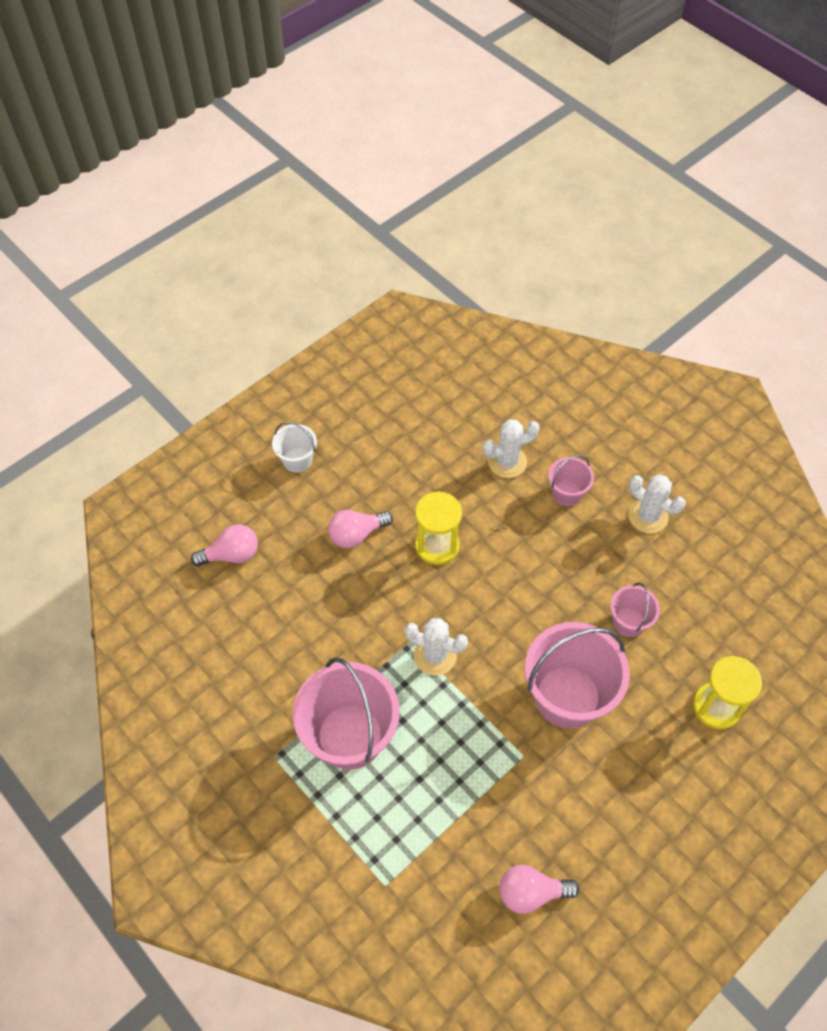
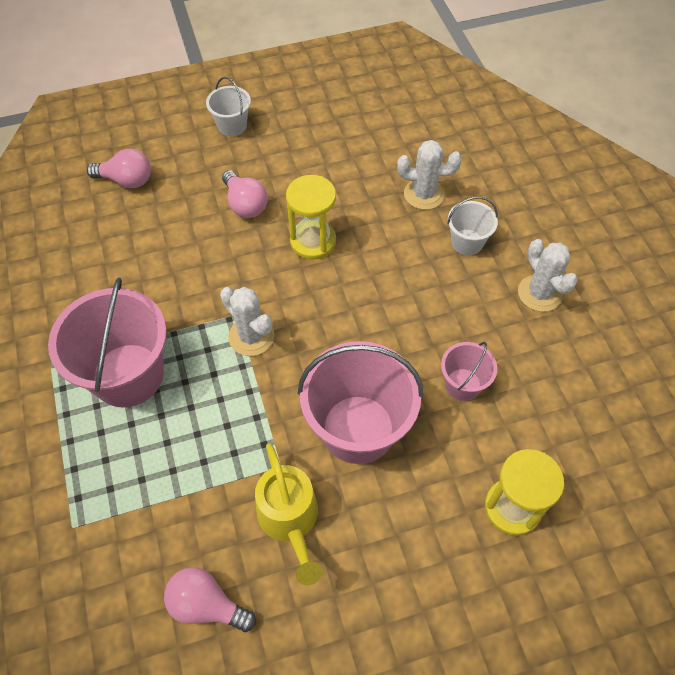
camera: 25 degrees right, 0 degrees up
pink light bulb [328,510,393,548] -> pink light bulb turned 120 degrees counterclockwise [222,170,268,218]
pink bucket [548,455,594,506] -> white bucket [447,197,498,255]
none -> yellow watering can [255,443,323,585]

